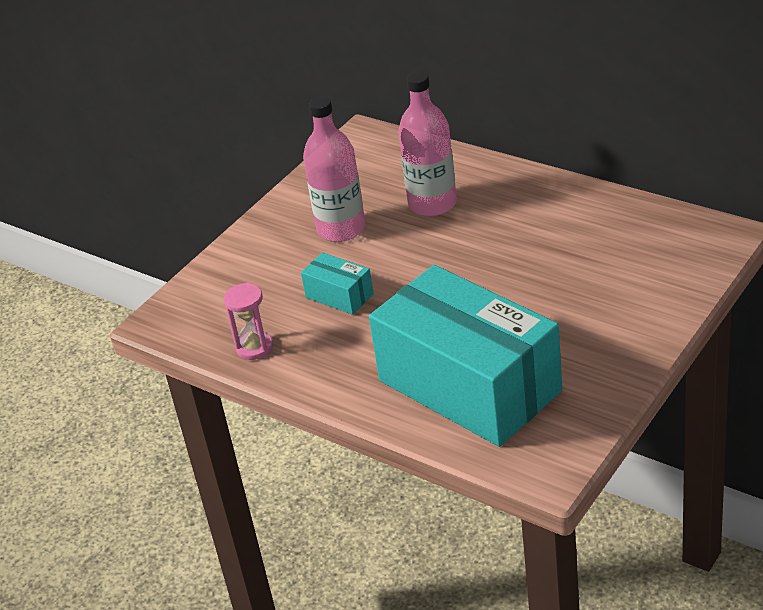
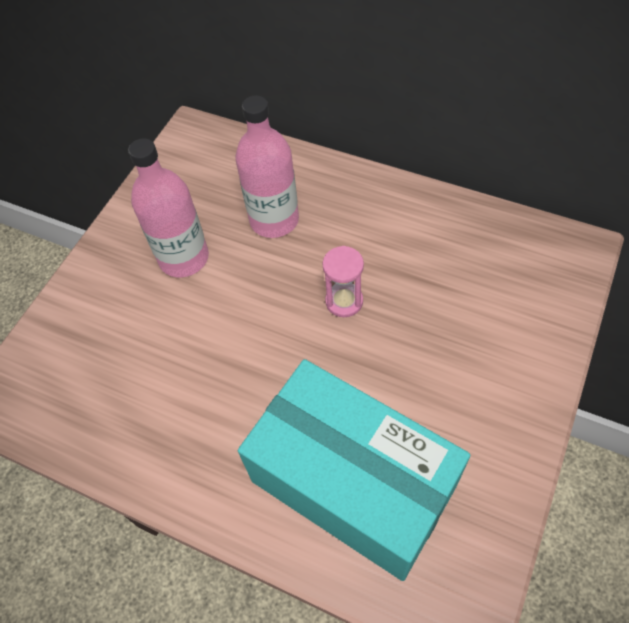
camera: 10 degrees left, 20 degrees up
pink hourglass [224,283,273,360] -> pink hourglass moved to [322,246,364,317]
turquoise box [301,253,374,315] -> none

